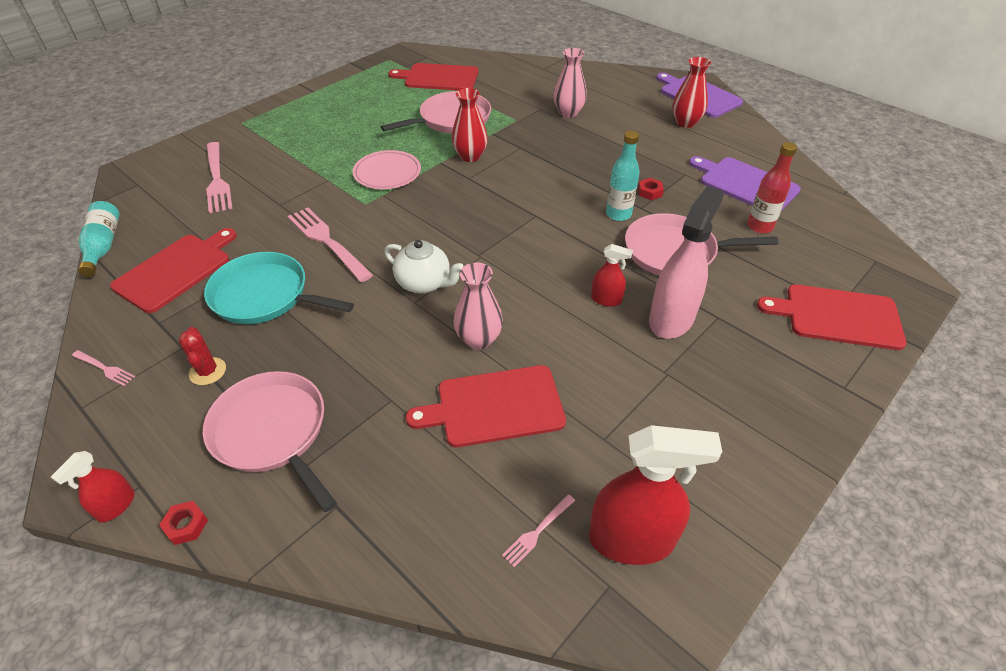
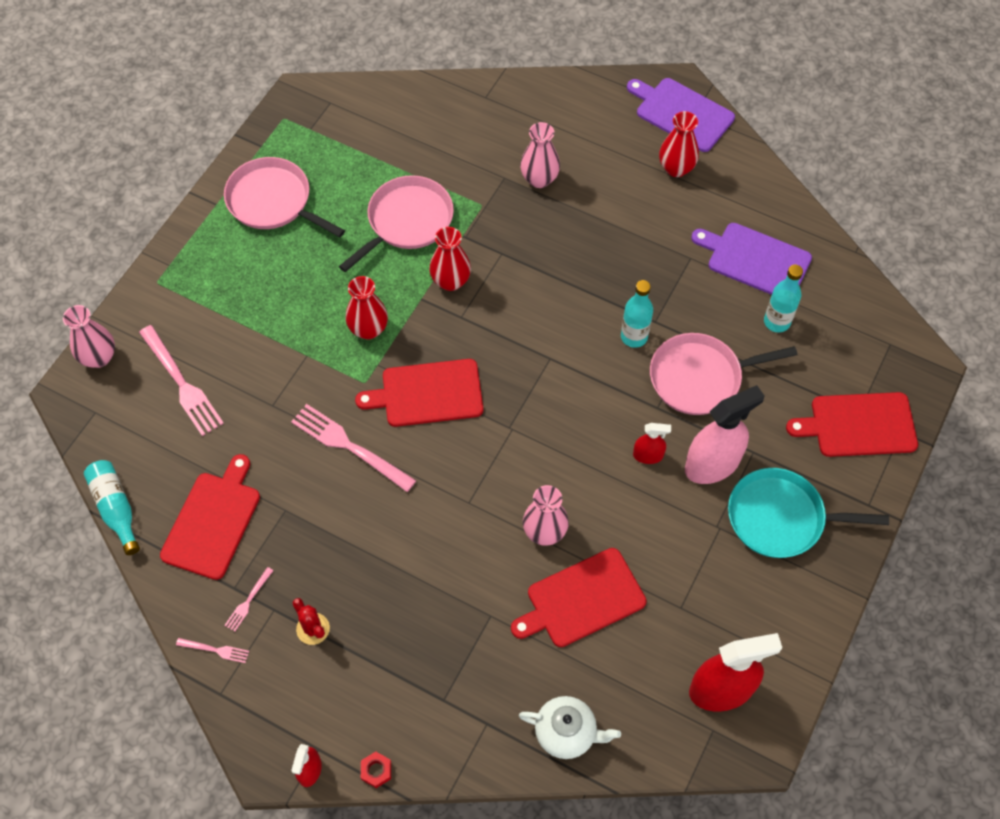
camera: 15 degrees left, 15 degrees up
pink pan [203,371,337,512] -> pink pan moved to [224,157,345,237]
turquoise pan [204,252,354,324] -> turquoise pan moved to [728,468,889,558]
pink plate [353,150,421,189] -> red vase [345,276,388,339]
white teapot [384,240,464,294] -> white teapot moved to [519,696,621,759]
red cutting board [388,63,478,90] -> red cutting board moved to [355,359,483,427]
pink fork [502,494,575,567] -> pink fork moved to [224,567,274,632]
red nut [638,178,664,200] -> none
pink spray bottle [649,186,724,339] -> pink spray bottle turned 45 degrees clockwise [685,385,764,484]
red bottle [747,142,797,234] -> turquoise bottle [764,265,803,333]
none -> pink vase [63,305,115,368]

